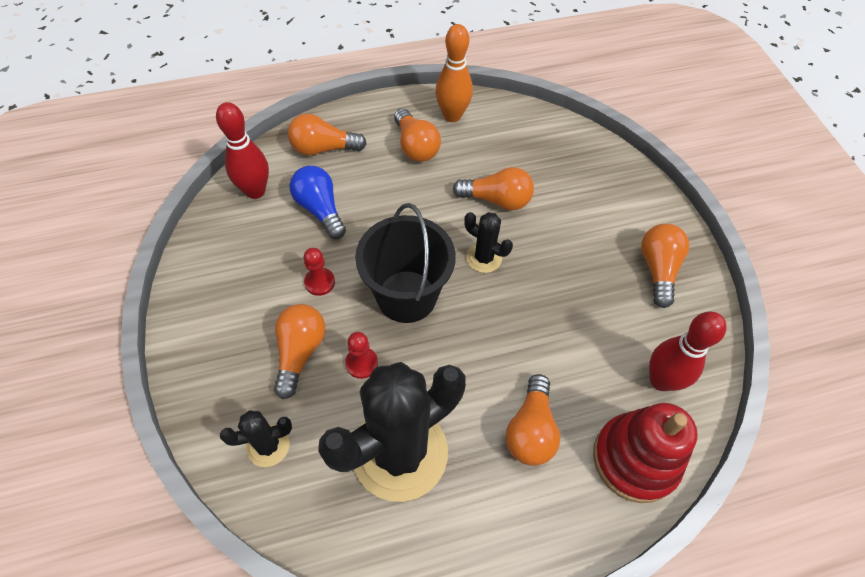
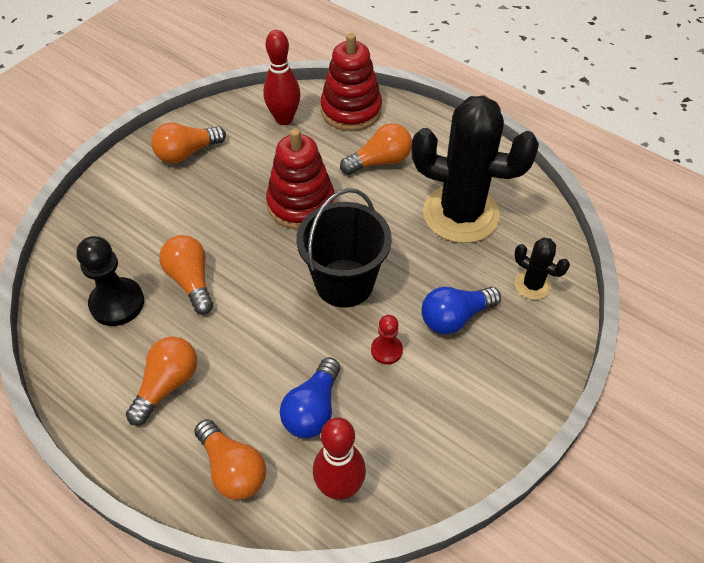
camera: 125 degrees left, 5 degrees down
orange light bulb [274,304,326,399] -> blue light bulb [421,287,501,334]
red pawn [345,332,378,379] -> none
orange bowling pin [435,24,473,122] -> none
black cactus [464,212,513,273] -> none
none -> black pawn [76,236,144,326]
none -> red stacking toy [266,128,335,230]

